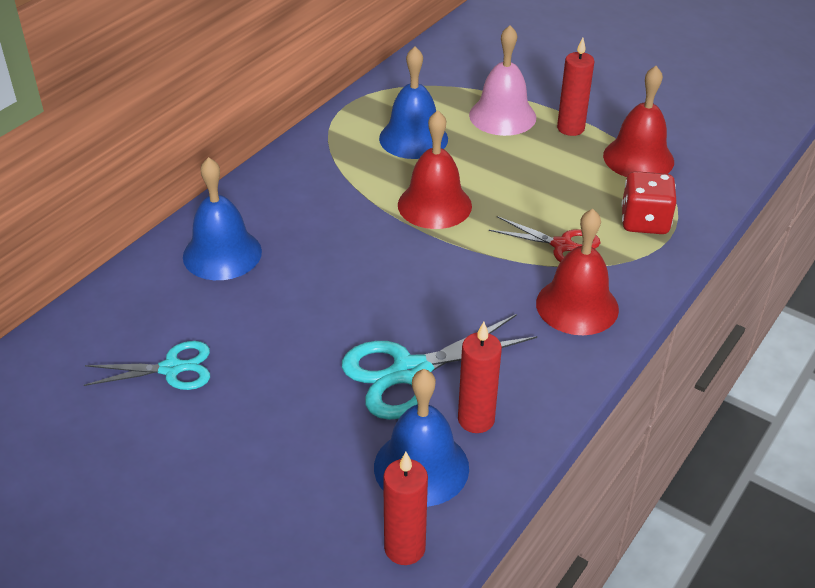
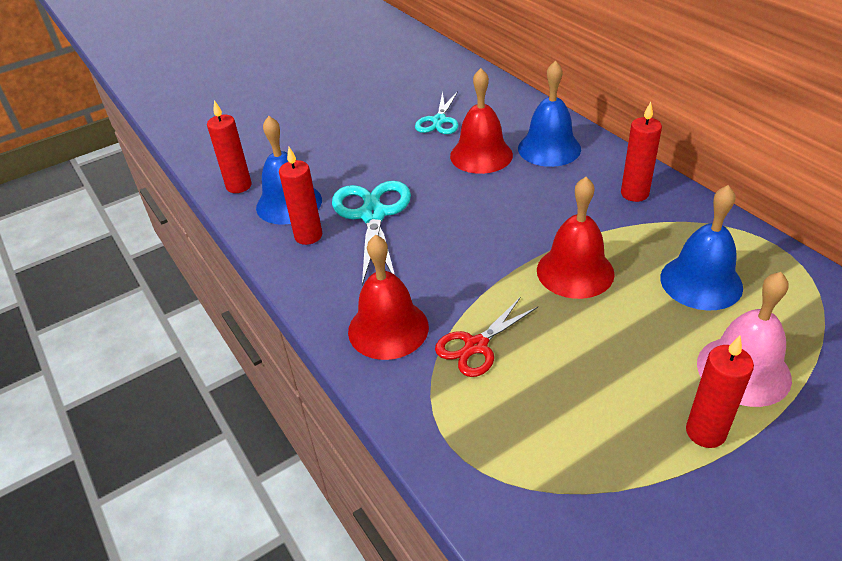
camera: 115 degrees right, 0 degrees up
red bell [603,66,674,177] -> red bell moved to [450,68,513,174]
red dice [621,171,677,234] -> none
none -> red candle [621,102,662,202]

